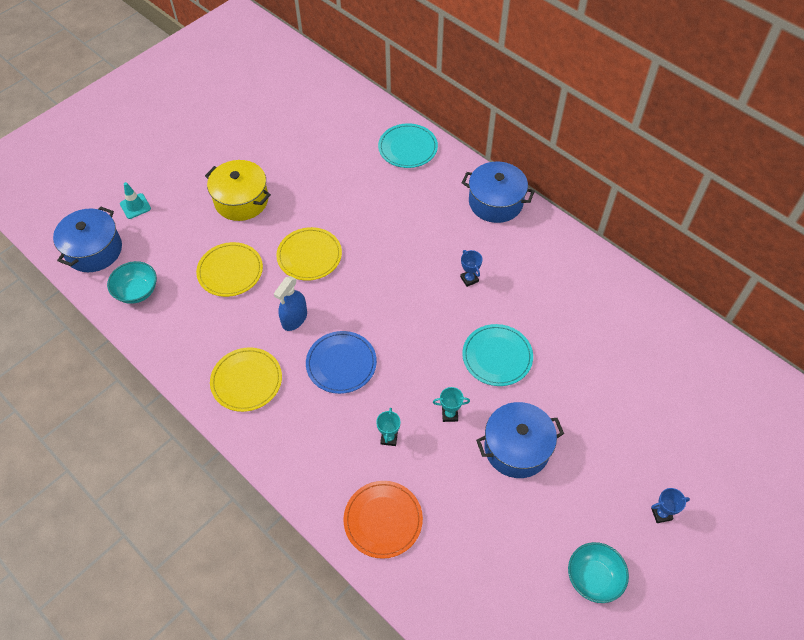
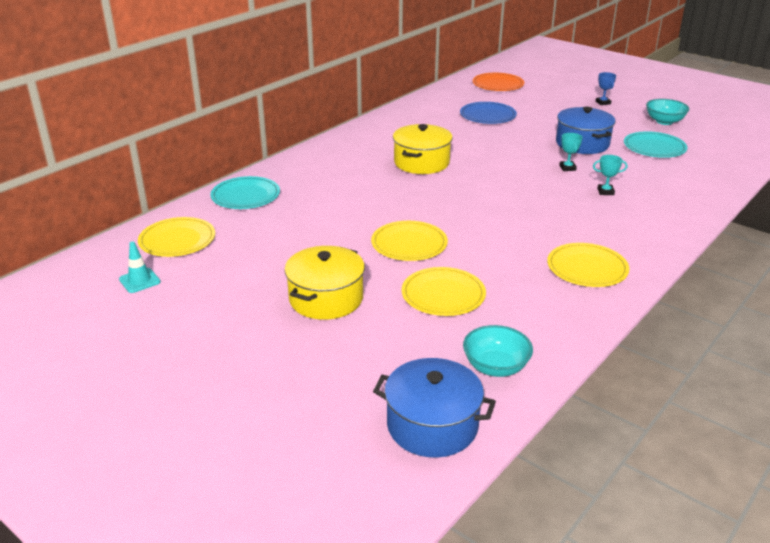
camera: 95 degrees left, 25 degrees down
turquoise traffic cone [120,182,151,219] -> turquoise traffic cone moved to [119,241,161,293]
blue spray bottle [274,276,307,331] -> none
blue plate [306,331,377,394] -> blue plate moved to [460,102,517,124]
orange plate [343,481,423,559] -> orange plate moved to [473,73,524,91]
blue trophy [460,250,482,287] -> yellow pot [393,124,453,174]
blue pot [462,161,535,223] -> none
turquoise plate [462,324,533,386] -> turquoise plate moved to [624,131,688,158]
none -> yellow plate [138,217,215,257]

